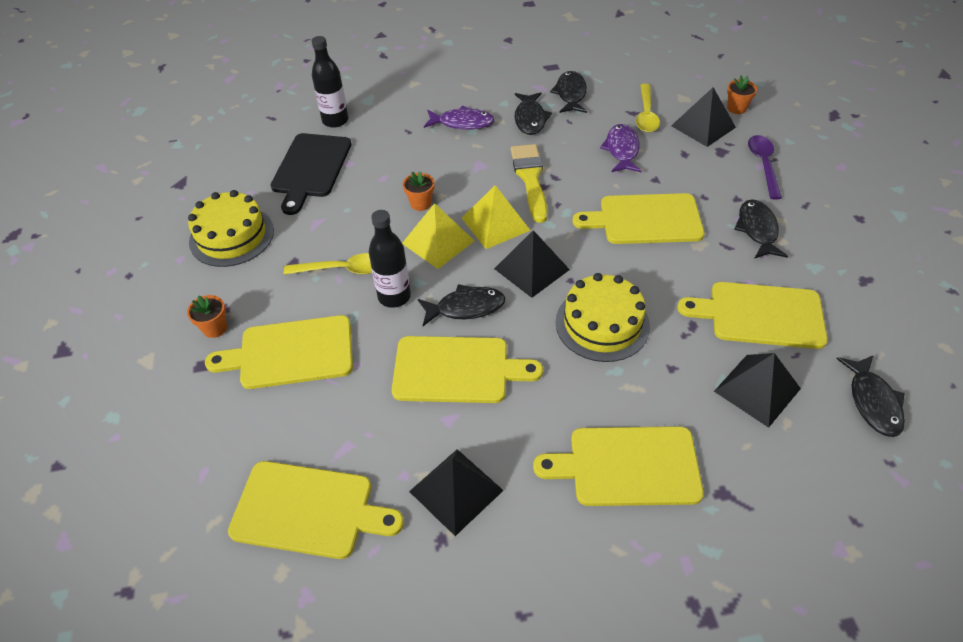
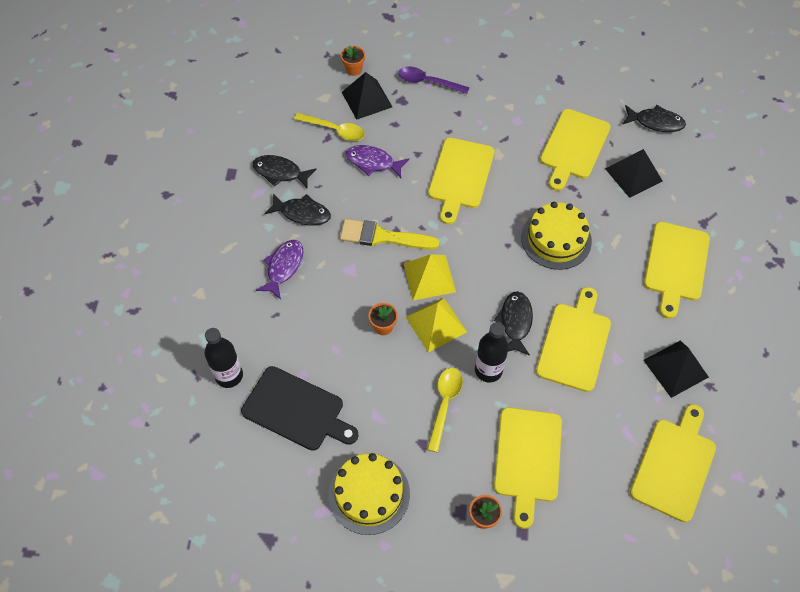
camera: 75 degrees left, 10 degrees up
black pyramid [494,230,570,298] -> none
black fish [734,199,788,259] -> none

